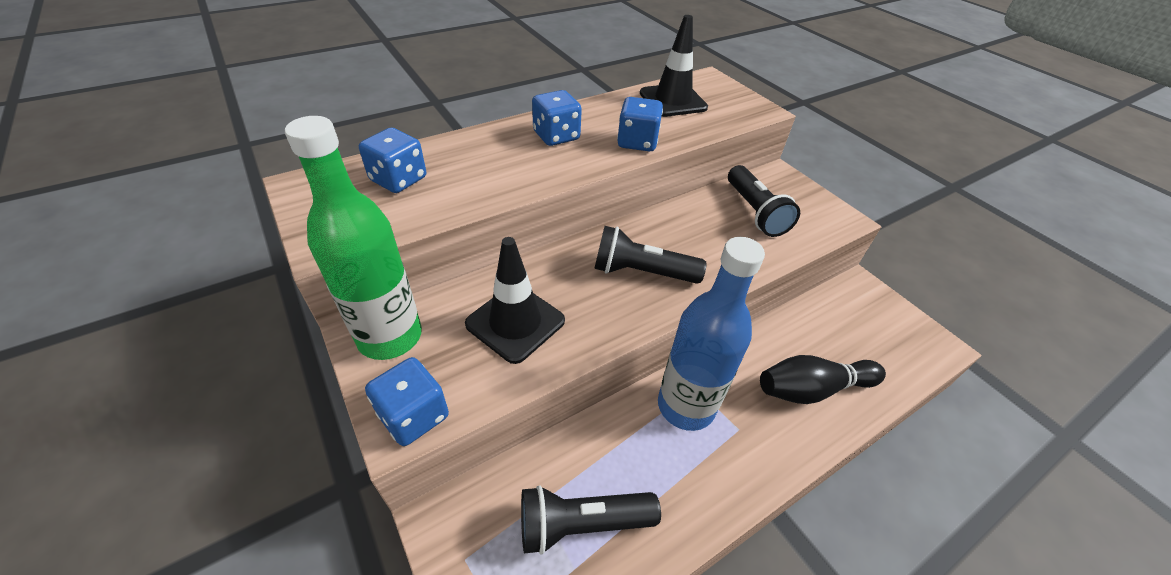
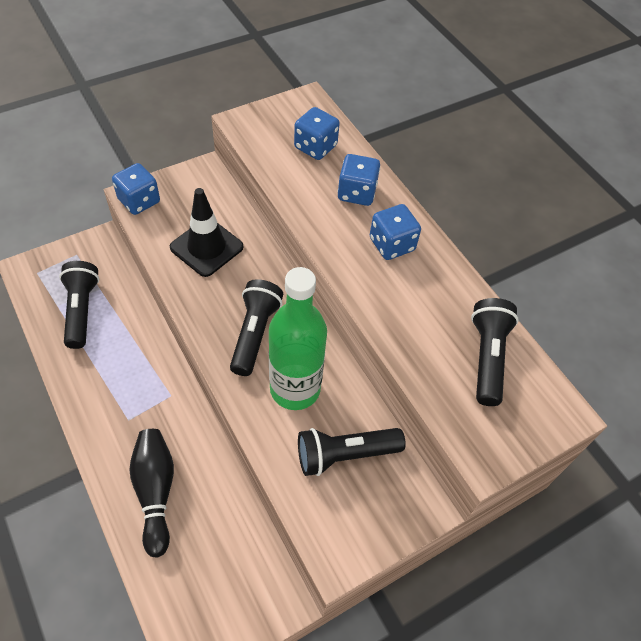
camera: 90 degrees right, 10 degrees up
green bottle [285,116,422,360] -> green bottle moved to [269,267,327,410]
blue dice [617,97,663,152] -> blue dice moved to [338,154,380,206]
black traffic cone [640,15,708,117] -> black flashlight [471,298,519,406]
blue bottle [658,237,765,431] -> none

